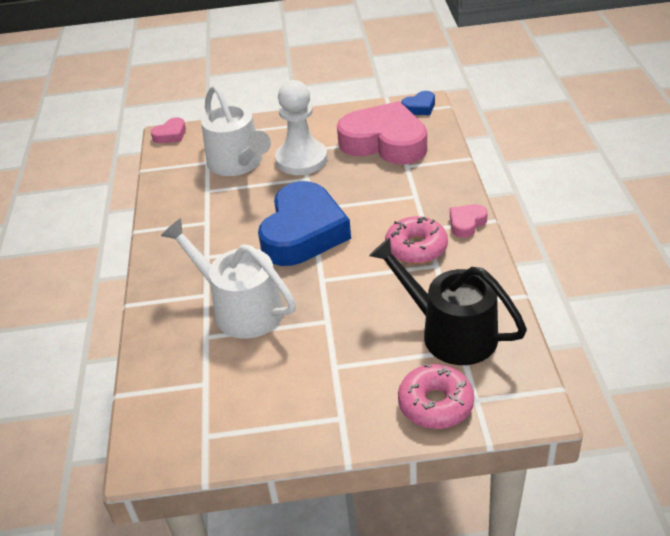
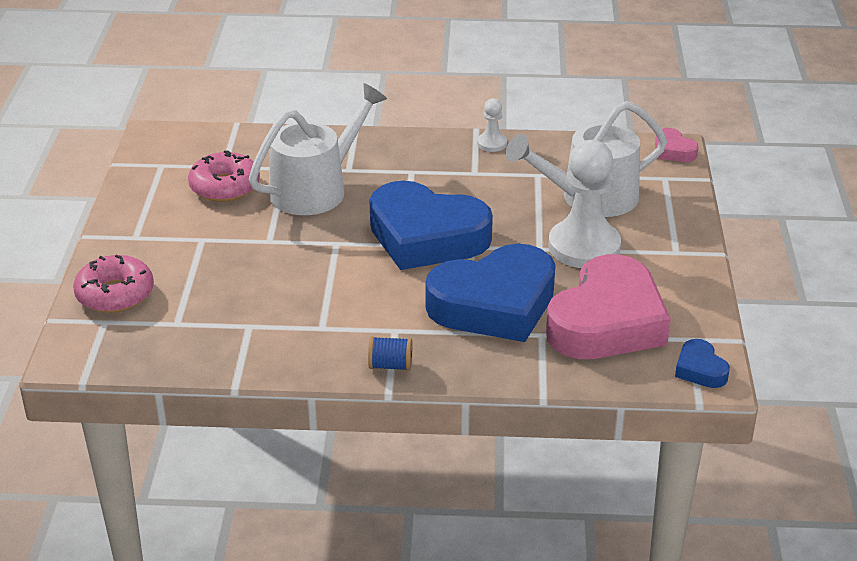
camera: 95 degrees right, 5 degrees down
black watering can [369,238,527,365] -> none
pink donut [385,216,448,264] -> pink donut moved to [188,150,260,202]
pink heart [450,204,488,238] -> blue spool [368,336,412,371]
none -> blue heart [425,244,556,342]
none -> white pawn [477,99,507,152]

